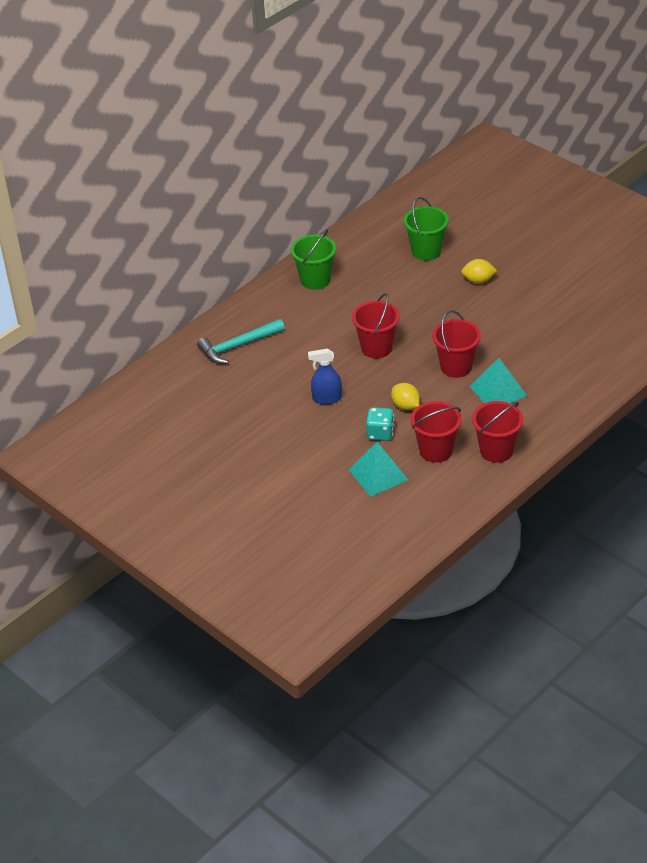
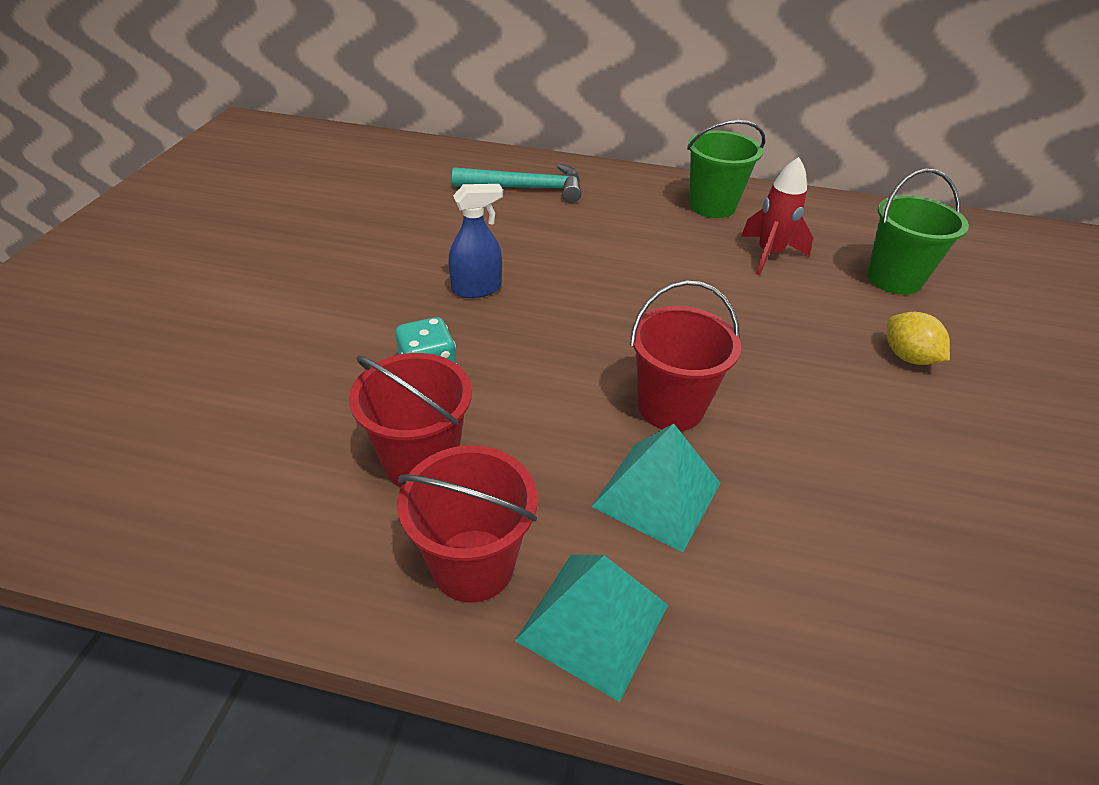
camera: 55 degrees right, 0 degrees up
turquoise hammer [197,319,285,364] -> turquoise hammer turned 150 degrees clockwise [452,164,581,203]
blue spray bottle [308,349,342,404] -> blue spray bottle turned 105 degrees clockwise [448,184,503,298]
turquoise pyramid [349,442,408,497] -> turquoise pyramid moved to [515,555,668,702]
red bucket [352,293,400,358] -> none
yellow lemon [391,383,420,410] -> none
none -> red rocket [741,157,813,275]

